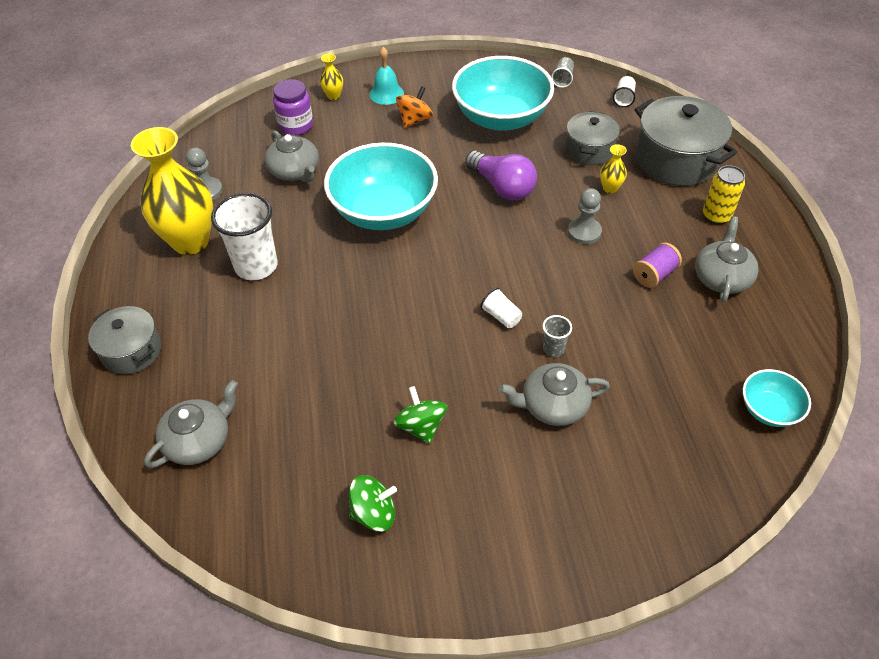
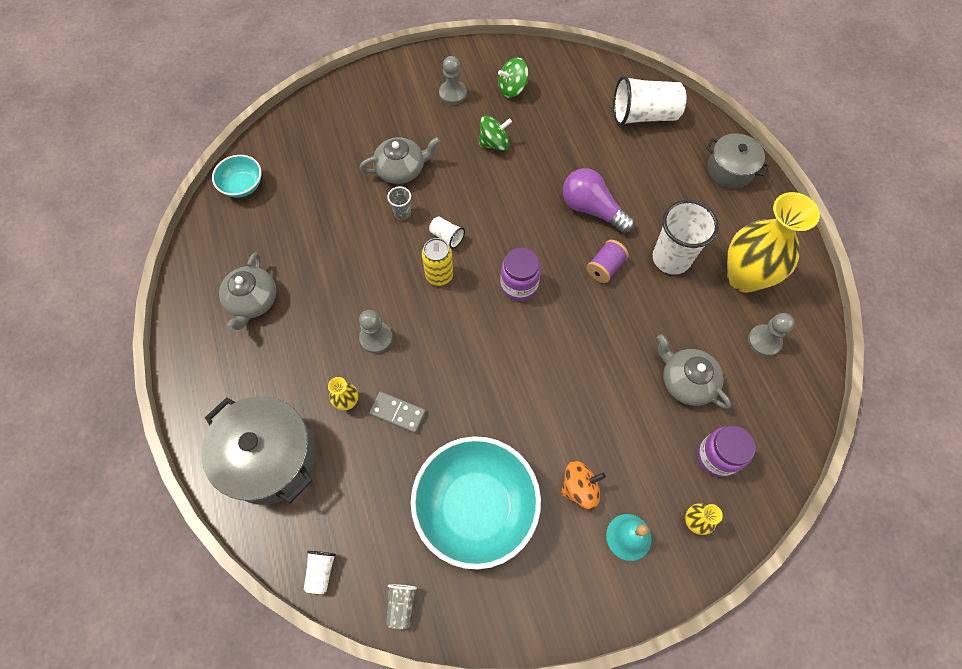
camera: 170 degrees right, 15 degrees up
grey teapot [144,380,238,468] -> white cup [613,76,686,126]
turquoise bowl [324,143,438,230] -> none
green spinning top [393,386,447,444] -> green spinning top turned 75 degrees counterclockwise [479,116,512,151]
orange spinning top [396,86,433,128] -> orange spinning top turned 135 degrees counterclockwise [561,461,606,509]
purple light bulb [466,150,537,200] -> purple light bulb moved to [563,168,635,234]
grey pot [565,111,620,165] -> none
purple spool [633,242,682,288] -> purple spool moved to [586,240,629,283]
yellow can [703,165,745,225] -> yellow can moved to [422,238,453,286]
none -> grey domino [369,391,426,433]
none -> grey pawn [439,56,467,105]
none -> purple jar [500,248,541,301]

